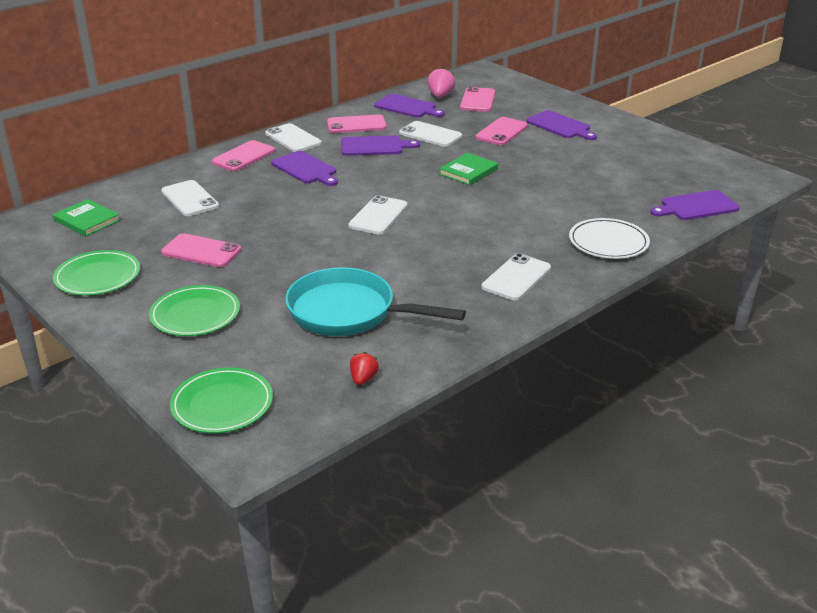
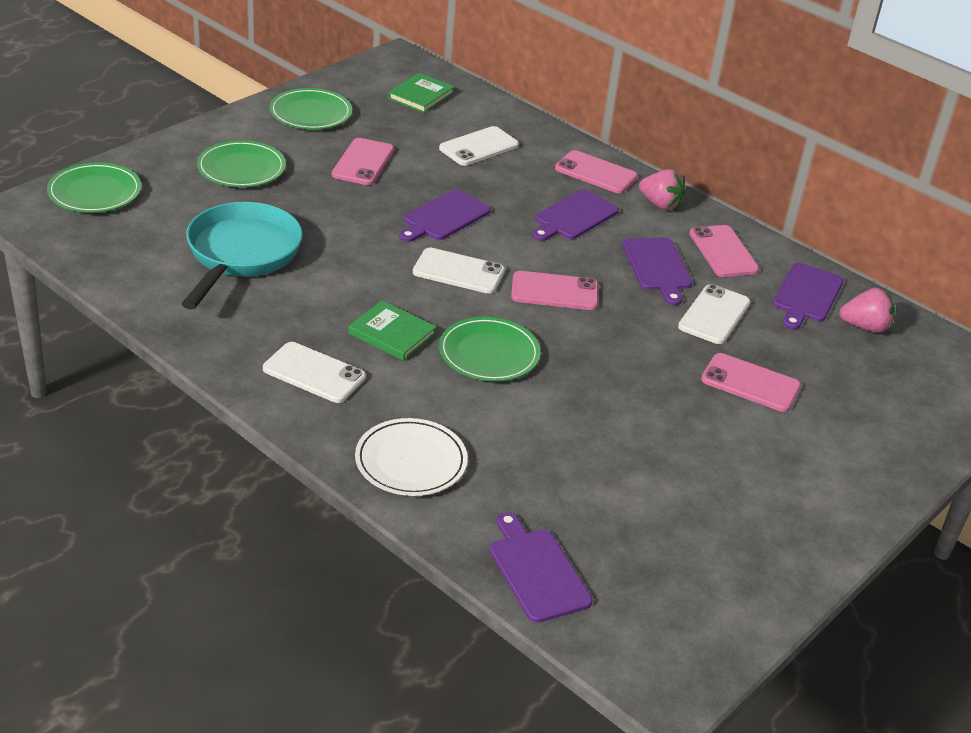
camera: 80 degrees right, 5 degrees up
white phone [265,123,322,152] -> pink strawberry [639,169,686,210]
red strawberry [350,352,379,385] -> none
green book [439,153,498,185] -> green book moved to [348,301,437,361]
pink phone [460,87,495,112] -> pink phone moved to [511,271,598,310]
purple cutting board [526,110,597,140] -> purple cutting board moved to [399,189,491,242]
none -> green plate [439,317,541,381]

